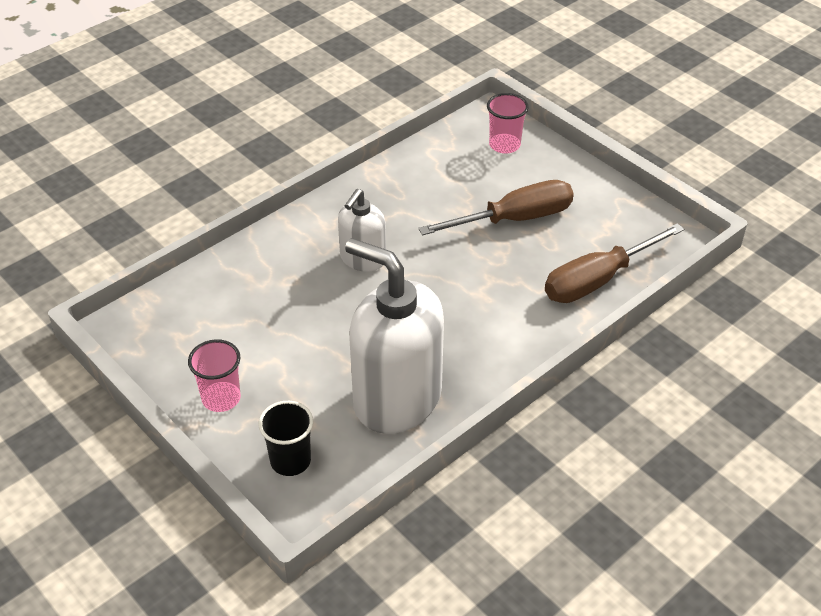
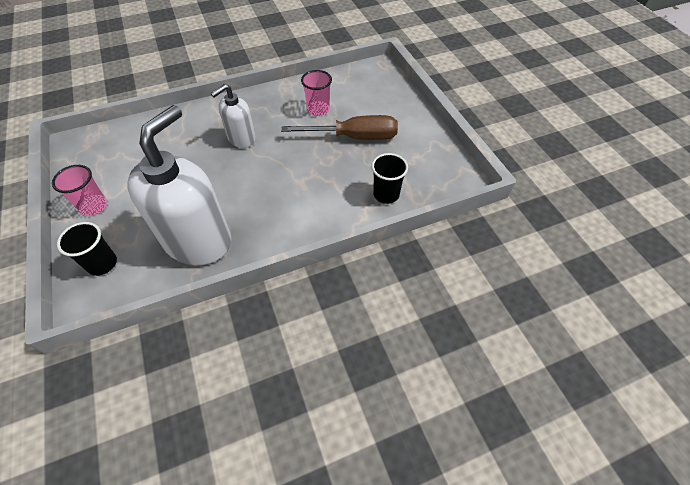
camera: 20 degrees right, 10 degrees up
white soap dispenser [345,238,444,434] -> white soap dispenser turned 60 degrees clockwise [127,105,231,265]
pink cup [487,93,529,154] -> pink cup moved to [301,70,332,116]
brown screwdriver [545,223,684,303] -> black cup [372,153,408,204]

